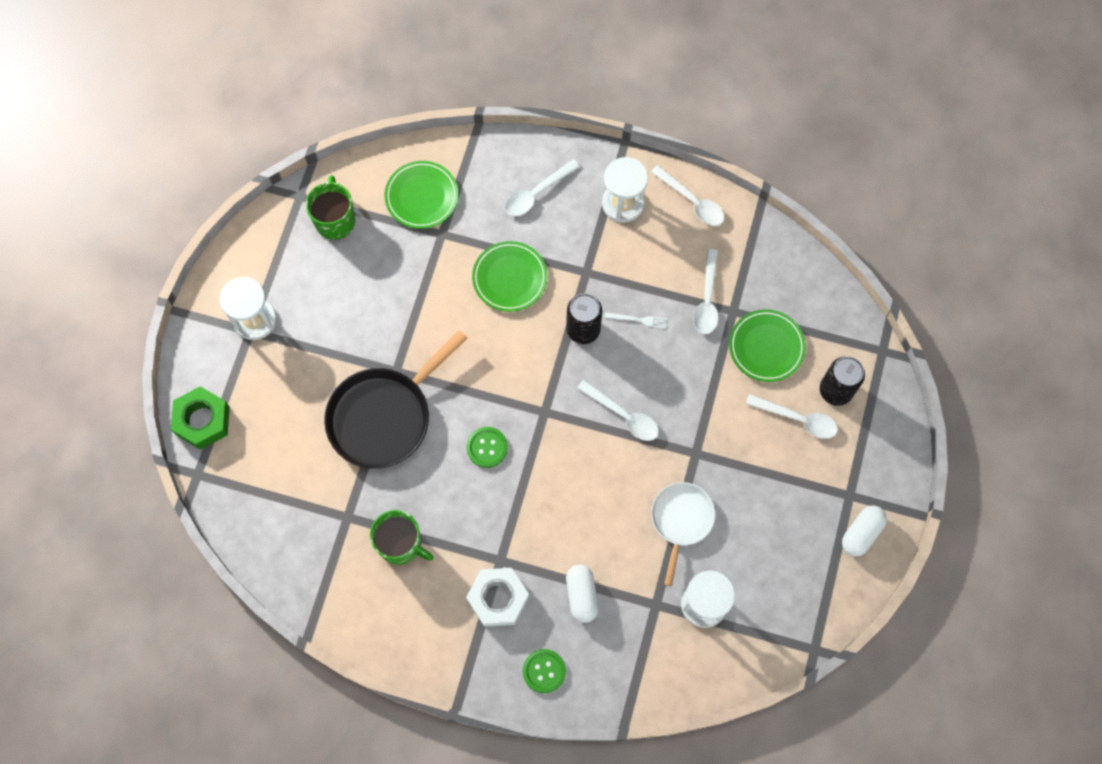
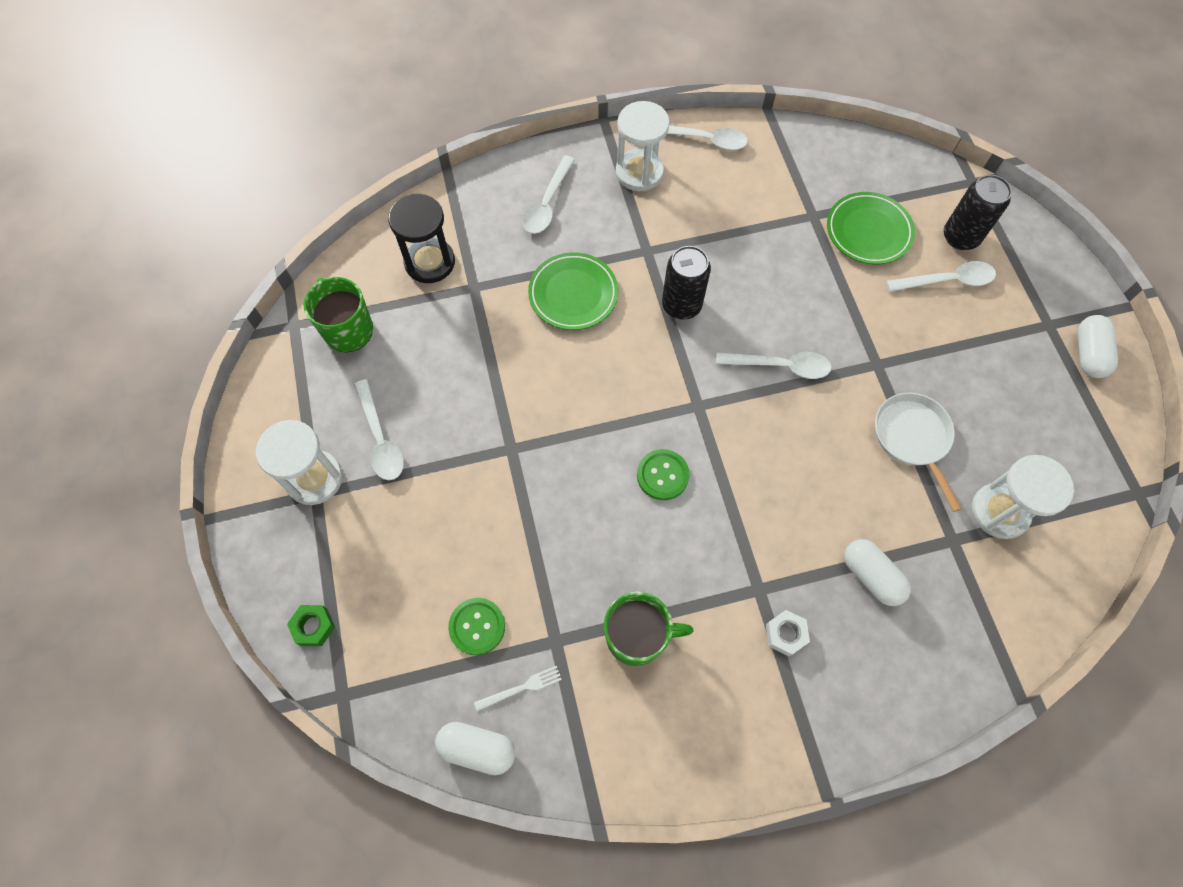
camera: 30 degrees left, 5 degrees down
green nut [171,386,230,450] -> green nut [287,605,335,646], size x0.53
black pan [324,330,468,469] -> none
green plate [385,161,458,229] -> black hourglass [388,194,455,283]
white nut [466,568,529,627] -> white nut [766,610,810,656], size x0.53
green button [523,649,566,693] -> green button moved to [448,598,505,655]
white fork [604,312,667,329] -> white fork moved to [474,666,562,711]
white spoon [694,249,718,334] -> white spoon moved to [354,379,404,480]
none -> white capsule [435,722,515,775]

